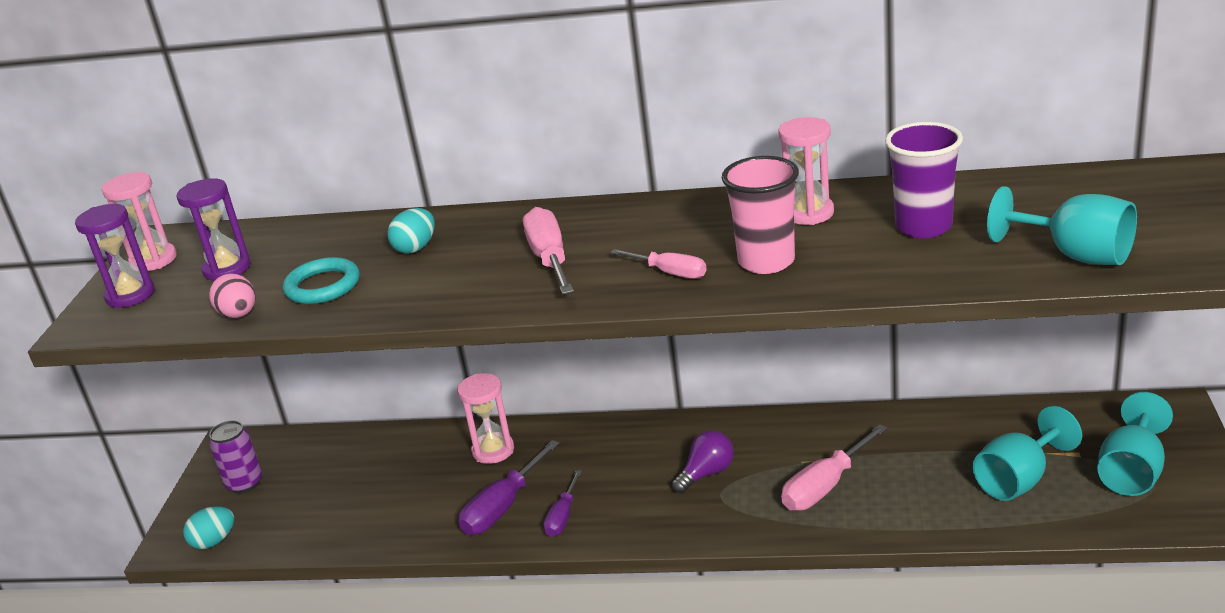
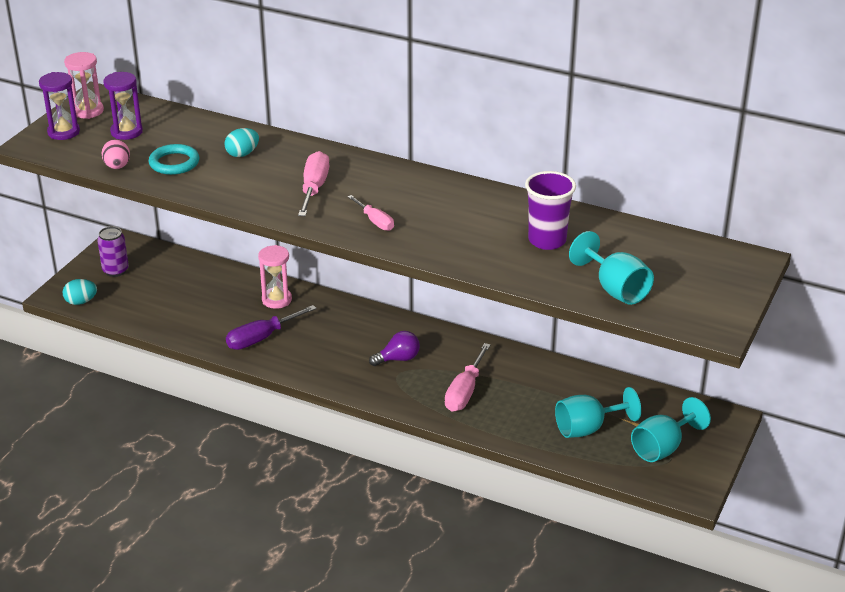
camera: 15 degrees right, 5 degrees up
purple screwdriver [543,470,582,537] -> none
pink cup [722,156,799,274] -> none
pink hourglass [778,117,834,225] -> none
pink screwdriver [781,424,888,511] -> pink screwdriver turned 45 degrees counterclockwise [445,343,490,412]

